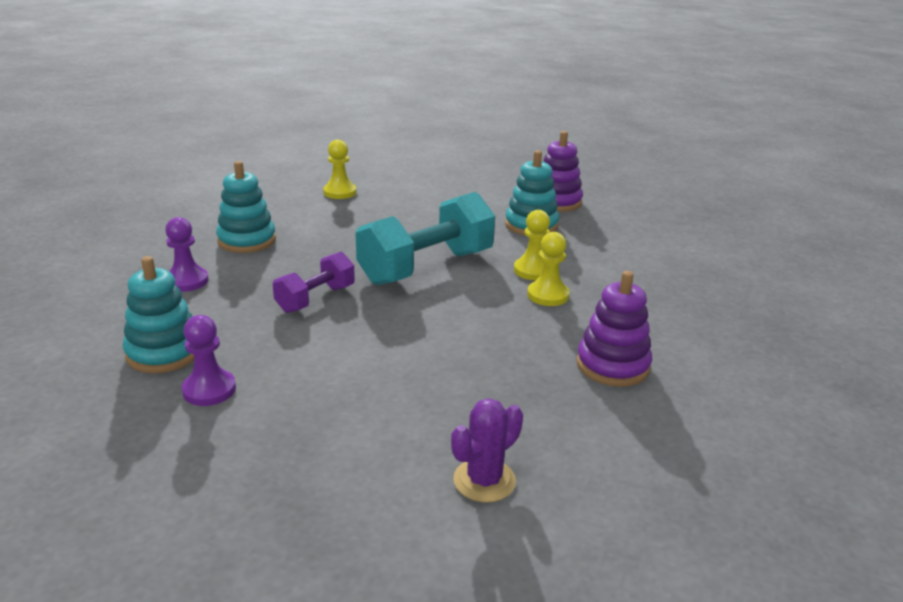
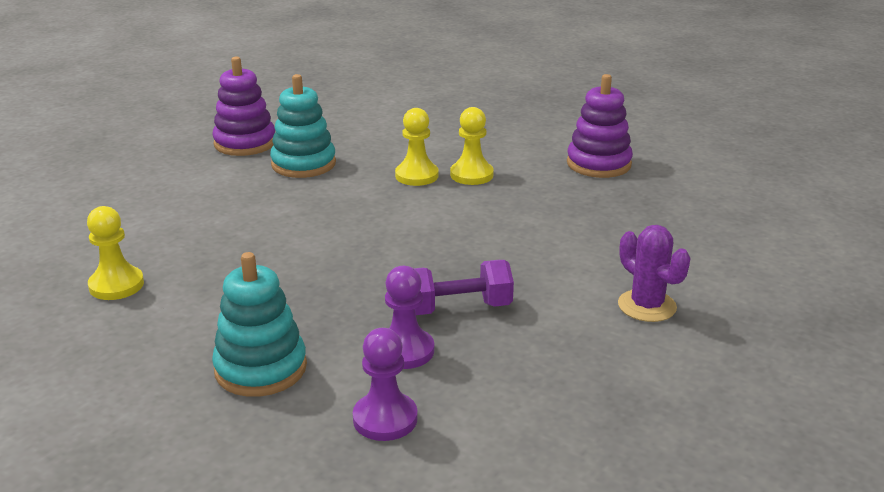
camera: 80 degrees left, 0 degrees up
turquoise stacking toy [123,256,194,373] -> none
purple pawn [182,315,236,406] -> purple pawn moved to [385,266,434,369]
purple dumbbell [273,252,355,313] -> purple dumbbell turned 60 degrees counterclockwise [414,260,514,315]
turquoise dumbbell [356,192,495,285] -> none
purple cactus [451,398,523,502] -> purple cactus moved to [618,225,690,322]

